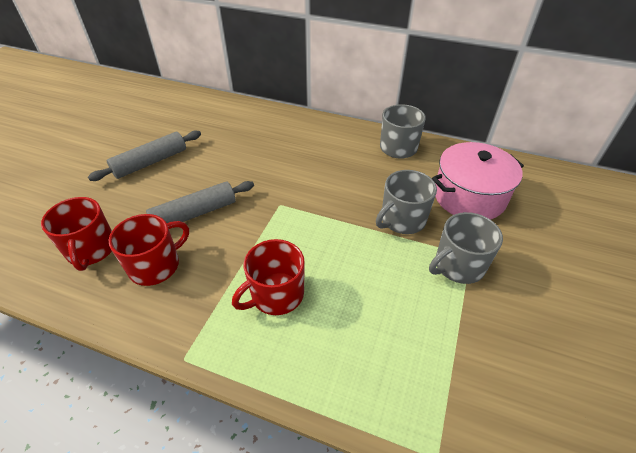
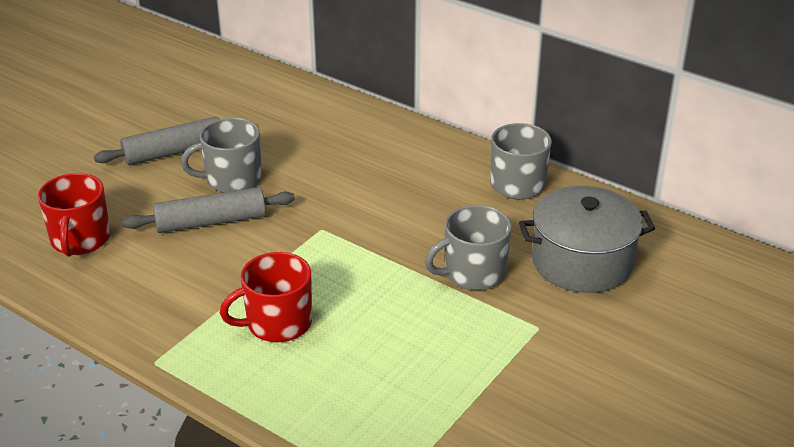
camera: 15 degrees right, 10 degrees down
red mug [109,214,189,286] -> none
grey mug [429,212,503,284] -> grey mug moved to [181,118,262,193]
pink pot [432,142,524,220] -> grey pot [519,186,655,293]

